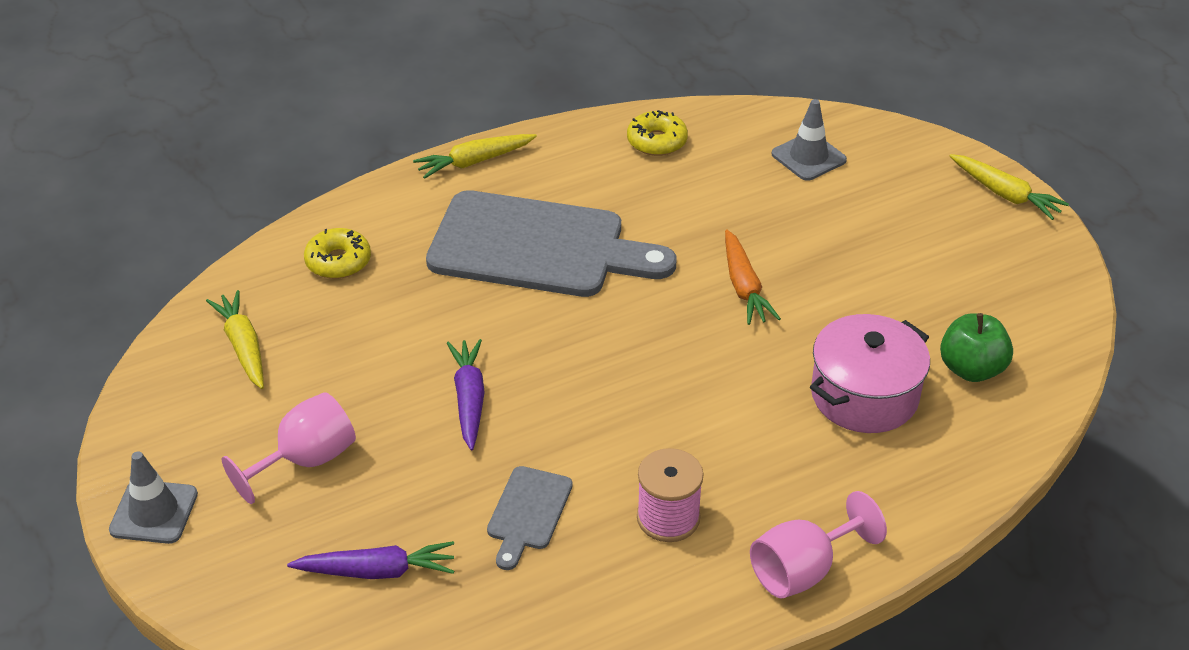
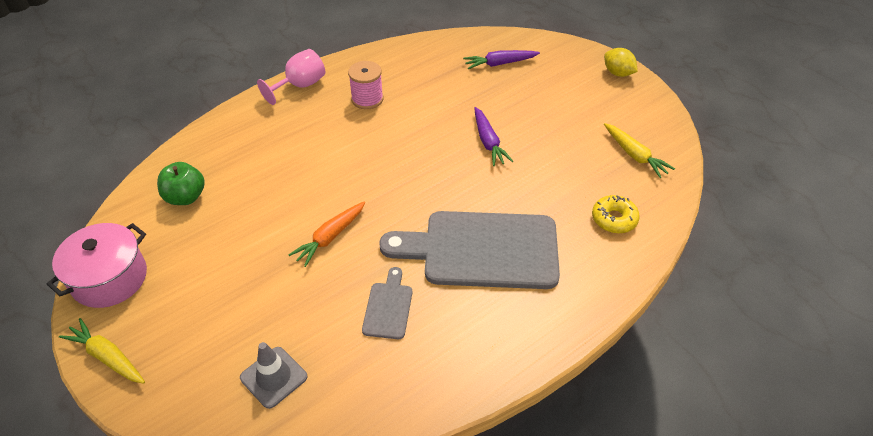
camera: 170 degrees right, 5 degrees up
grey traffic cone [109,451,198,544] -> yellow lemon [604,48,638,77]
pink goblet [222,392,356,504] -> none
yellow carrot [413,134,537,179] -> none
grey cutting board [487,466,573,570] -> grey cutting board moved to [362,267,412,339]
yellow donut [627,110,688,156] -> none
orange carrot [725,230,781,325] -> orange carrot turned 120 degrees counterclockwise [289,201,365,267]
pink pot [810,314,930,433] -> pink pot moved to [47,223,147,308]

